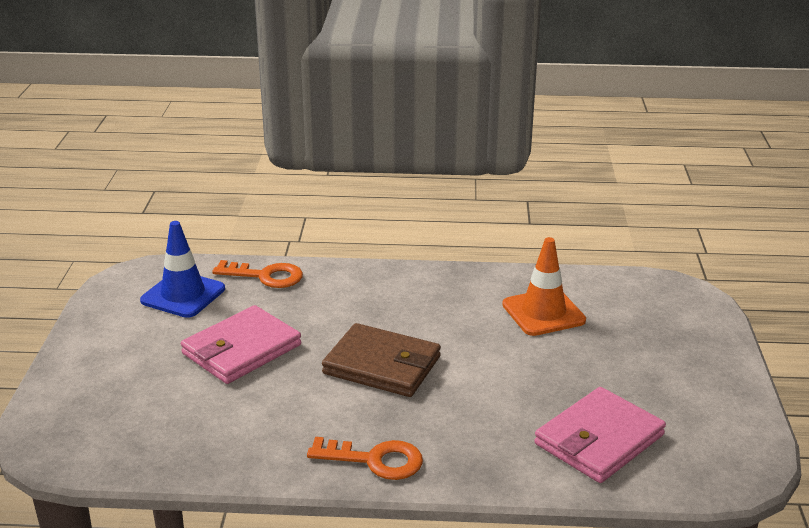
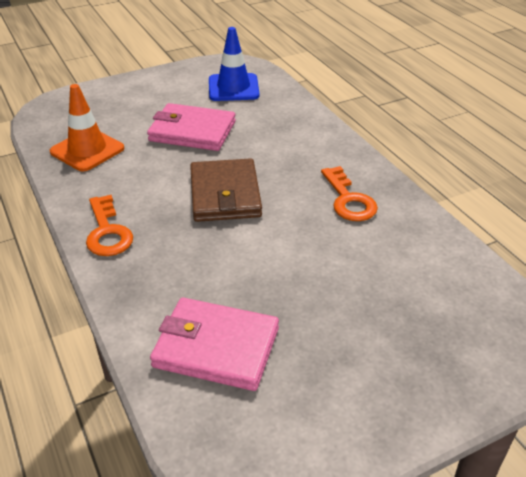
camera: 60 degrees right, 10 degrees up
orange key [212,260,303,288] -> orange key moved to [321,166,378,221]
orange traffic cone [502,237,586,336] -> orange traffic cone moved to [50,84,125,172]

